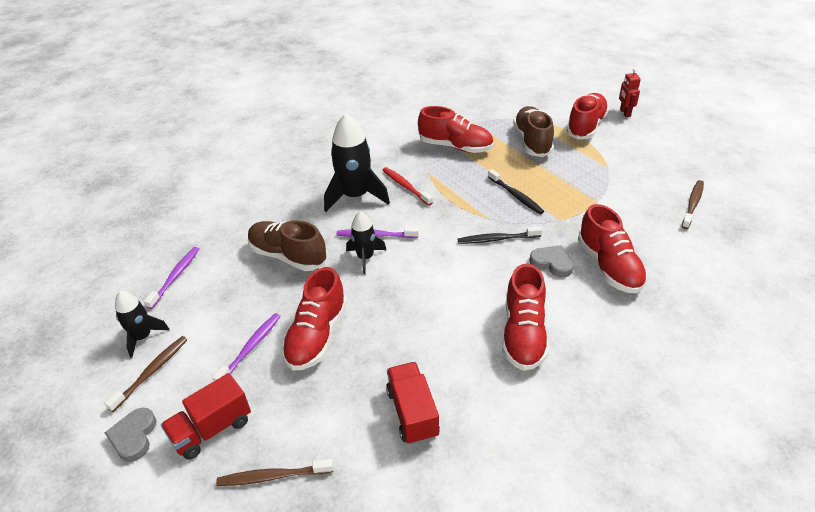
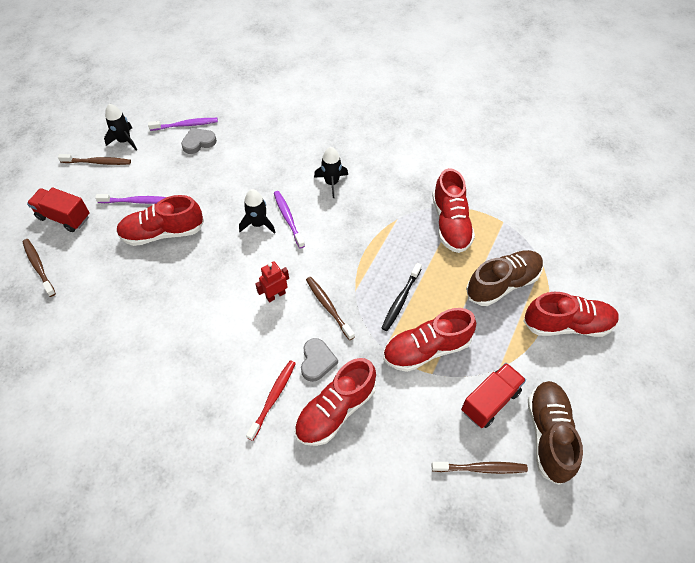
camera: 60 degrees right, 15 degrees up
grey heart [105,408,156,462] -> grey heart moved to [181,128,217,154]
brown shoe [248,220,327,271] -> brown shoe moved to [528,381,583,485]
black rocket [324,113,390,212] -> black rocket [314,147,348,198], size x0.57
red toothbrush [383,167,433,206] -> red toothbrush moved to [246,360,296,441]
red truck [386,362,440,445] -> red truck moved to [461,363,526,428]
black toothbrush [458,226,542,244] -> brown toothbrush [306,277,355,340]
red shoe [502,264,549,371] -> red shoe moved to [383,308,476,372]
red robot [619,68,641,117] -> red robot moved to [255,261,289,302]

